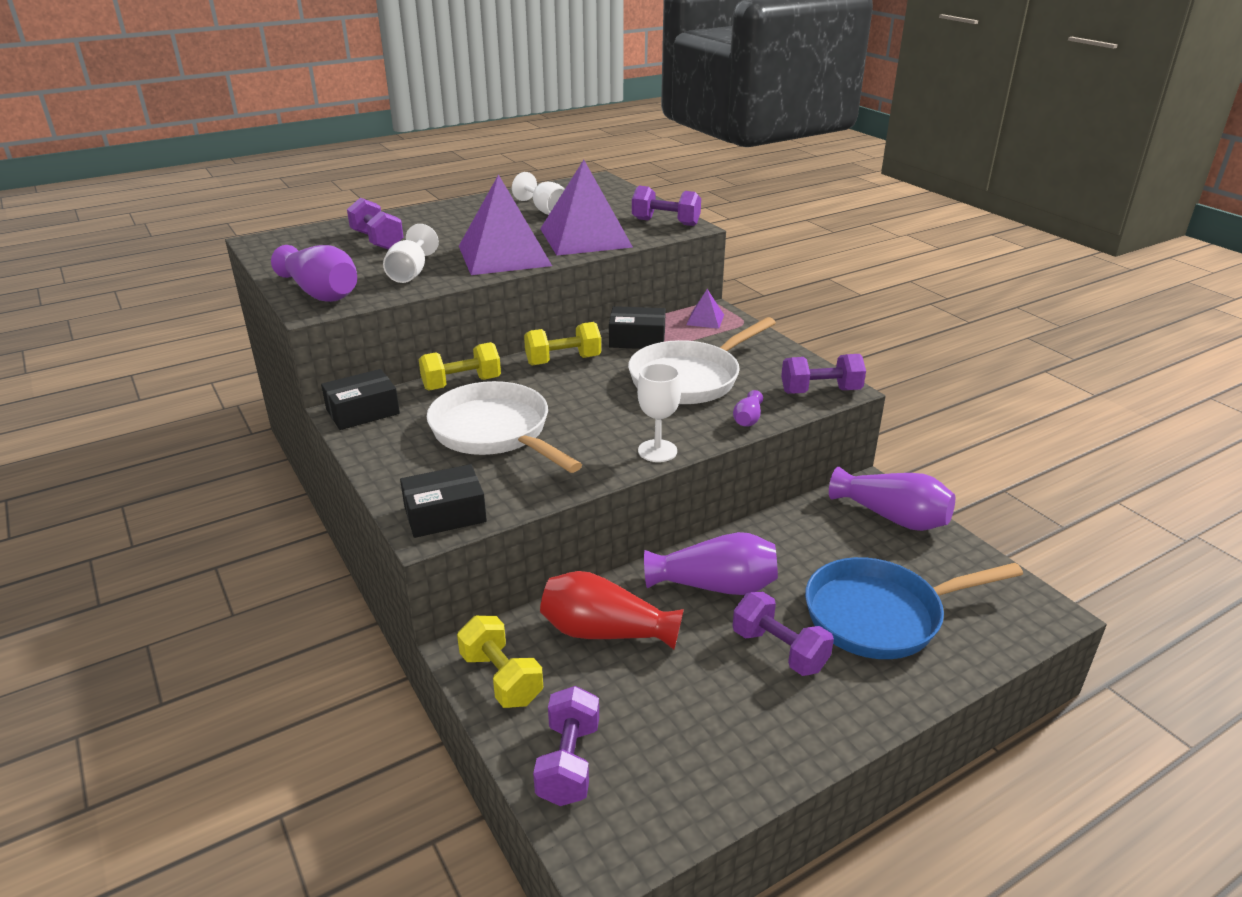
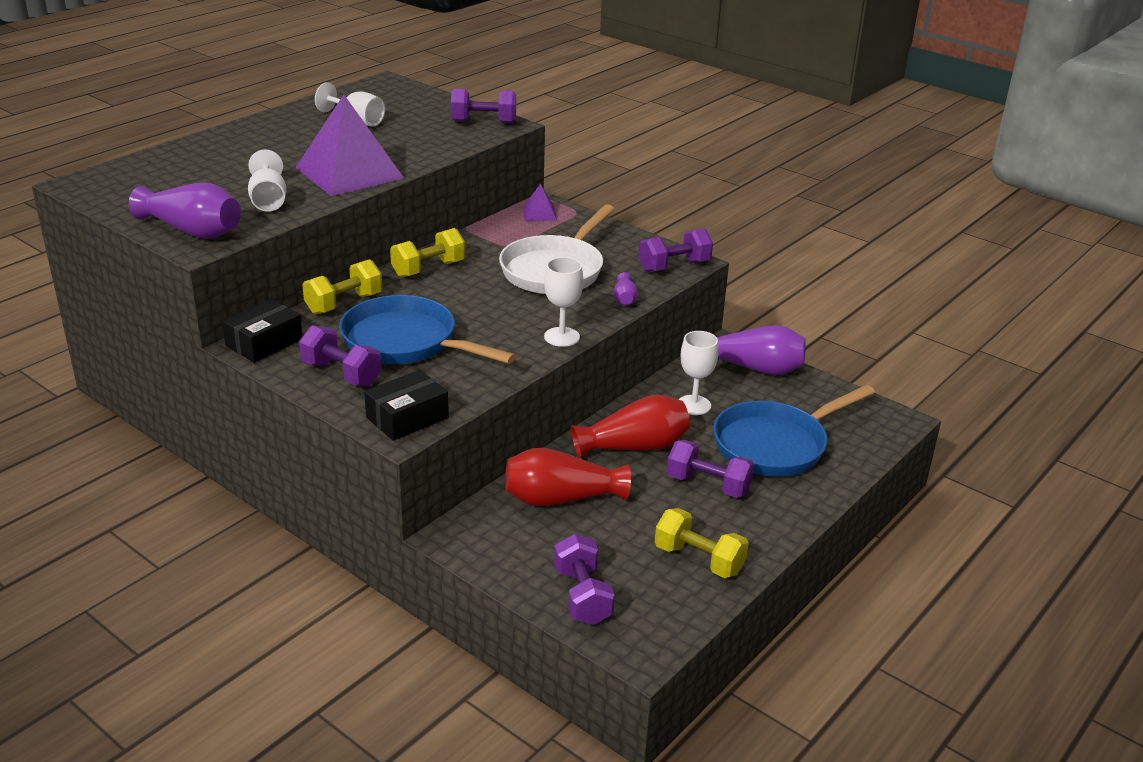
camera: 20 degrees left, 0 degrees up
purple dumbbell [347,198,404,250] -> purple dumbbell moved to [299,325,382,386]
white pan [427,381,582,473] -> blue pan [339,295,516,364]
yellow dumbbell [457,616,543,708] -> yellow dumbbell moved to [655,508,749,578]
purple pyramid [540,160,633,256] -> none
black box [609,306,666,349] -> none
purple vase [644,532,778,595] -> red vase [571,395,690,458]
none -> white goblet [679,331,718,415]

